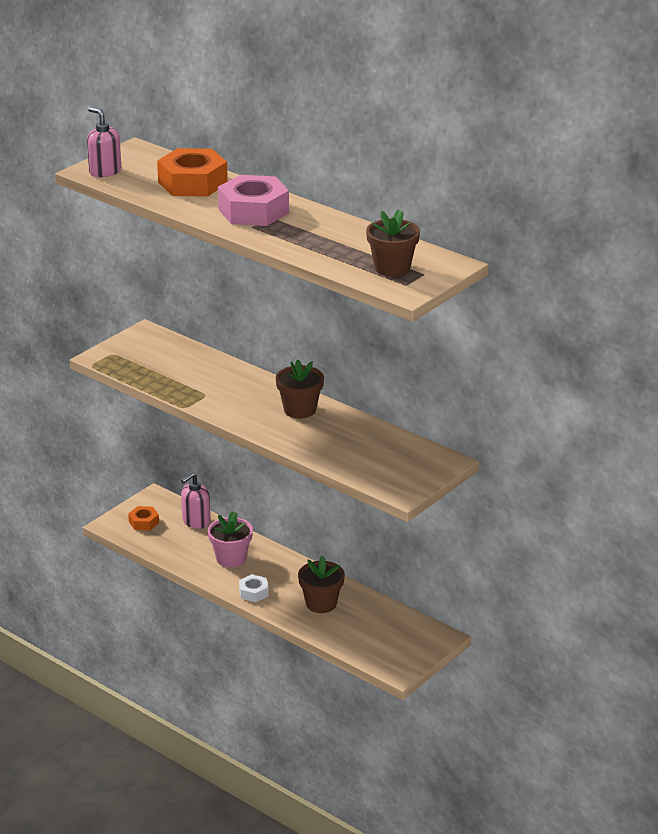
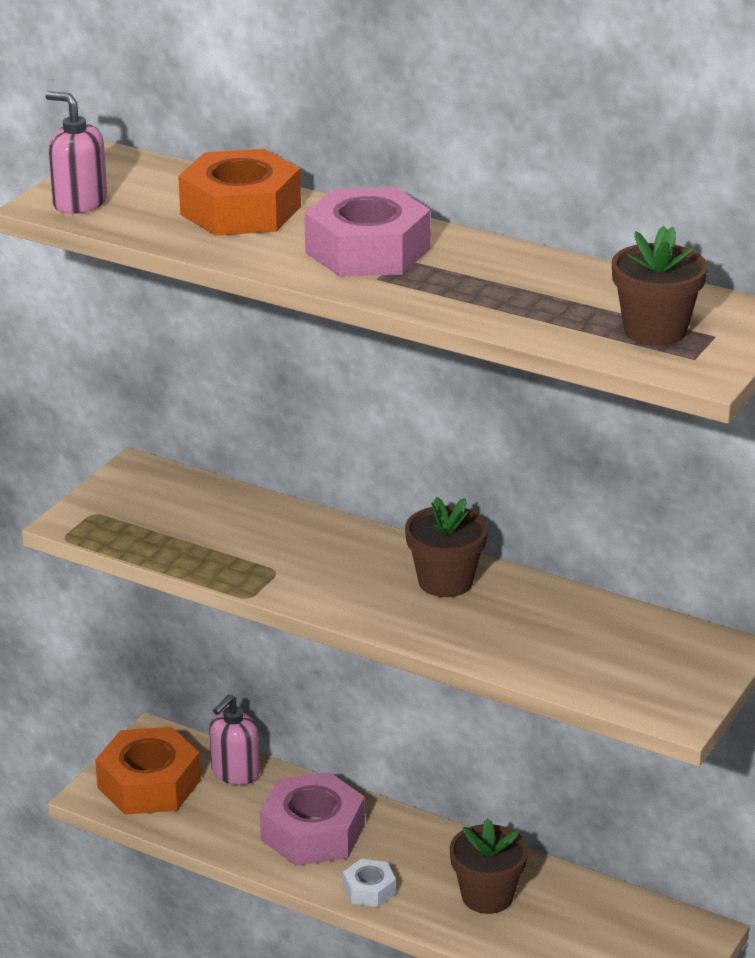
camera: 10 degrees left, 0 degrees up
orange nut [128,506,159,530] -> orange nut [95,727,201,815], size x2.03
pink flower pot [208,512,253,568] -> pink nut [260,772,365,866]

